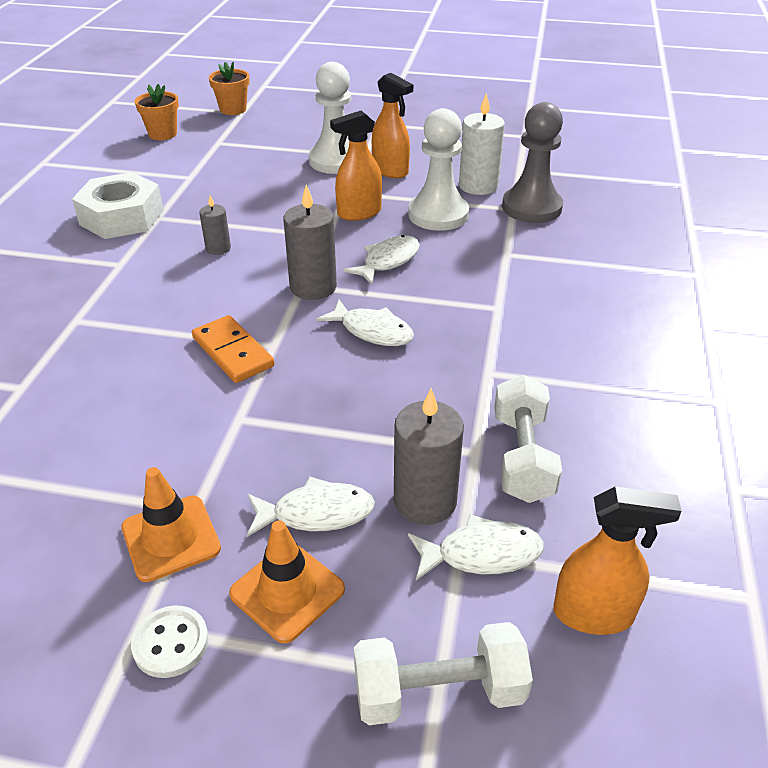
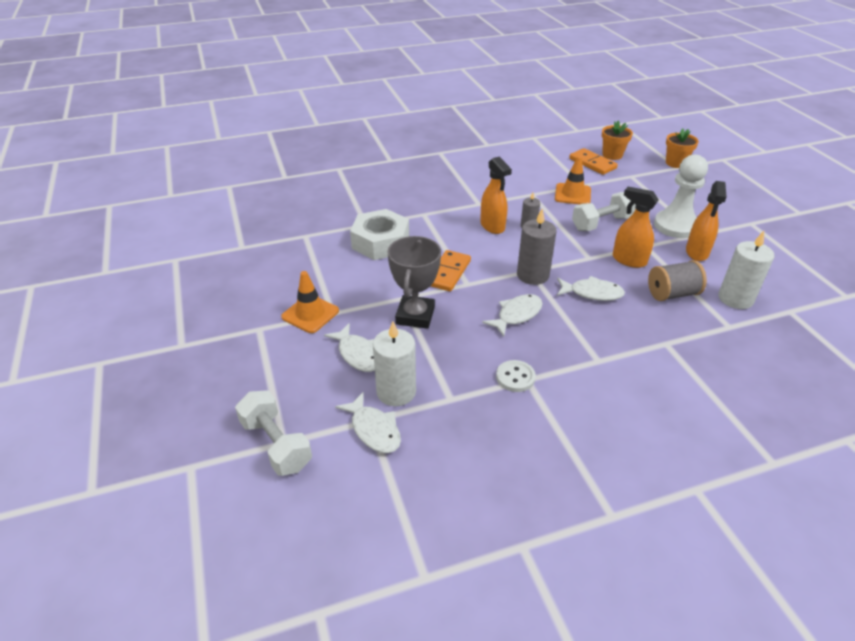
camera: 60 degrees right, 0 degrees up
white nut [72,172,164,239] -> white nut moved to [350,209,409,260]
white button [131,606,209,678] -> white button moved to [496,360,536,392]
orange traffic cone [229,520,345,644] -> orange traffic cone moved to [555,156,591,204]
white fish [316,299,414,346] -> white fish turned 135 degrees counterclockwise [482,294,543,337]
grey candle [394,388,464,525] -> white candle [373,321,416,406]
white pawn [408,108,469,231] -> grey spool [648,260,707,301]
white dumbbell [494,375,562,503] -> white dumbbell moved to [572,192,636,231]
grey pawn [502,102,563,223] -> none
orange spray bottle [553,486,682,635] -> orange spray bottle moved to [480,156,512,234]
none -> grey trophy [387,236,441,329]
none -> orange domino [569,148,618,175]

